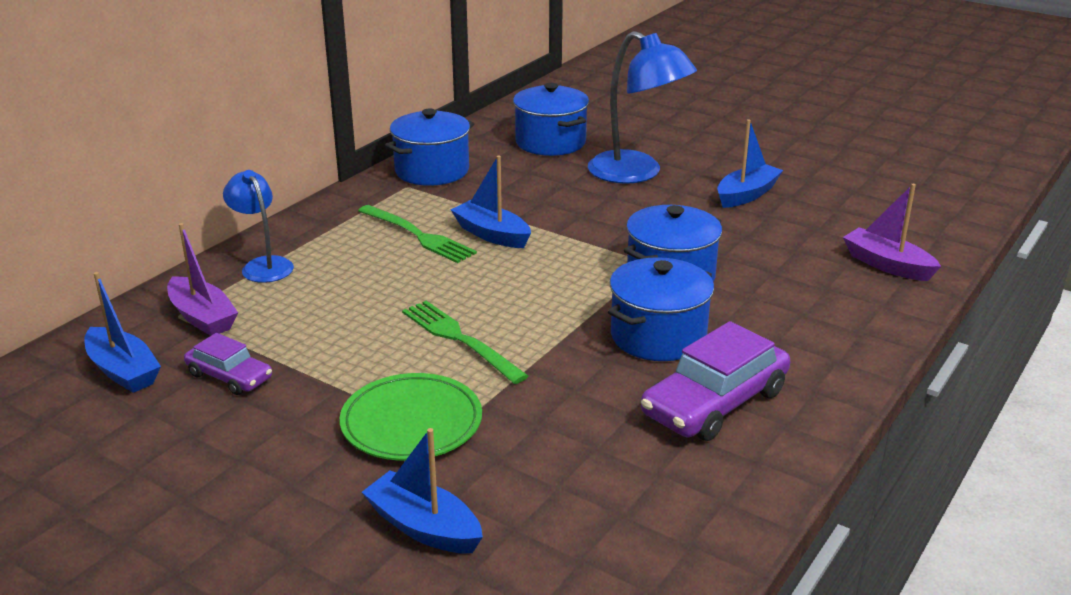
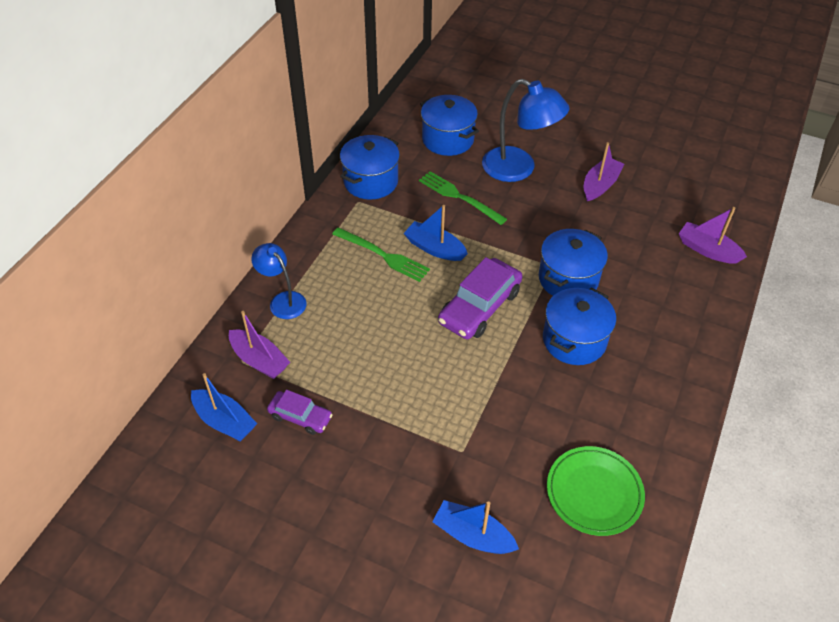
camera: 10 degrees left, 20 degrees up
green plate [340,373,482,461] -> green plate moved to [547,446,645,536]
green fork [402,301,528,384] -> green fork moved to [419,171,507,225]
purple car [641,321,790,441] -> purple car moved to [438,257,523,339]
blue boat [717,119,783,208] -> purple boat [584,142,624,201]

